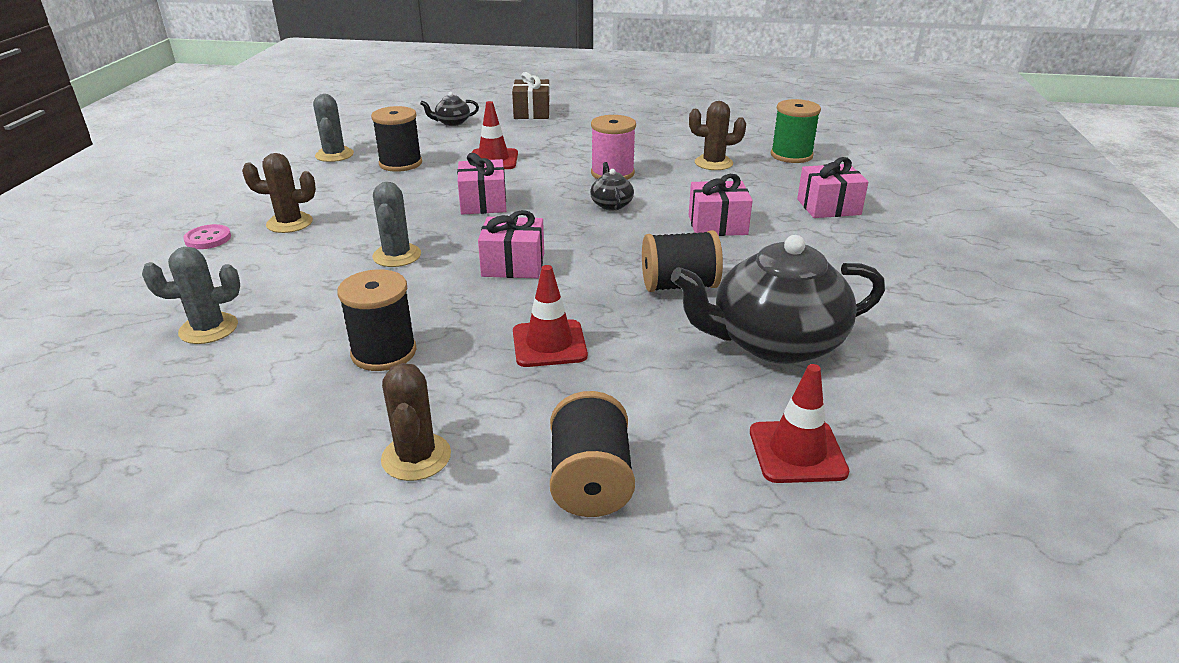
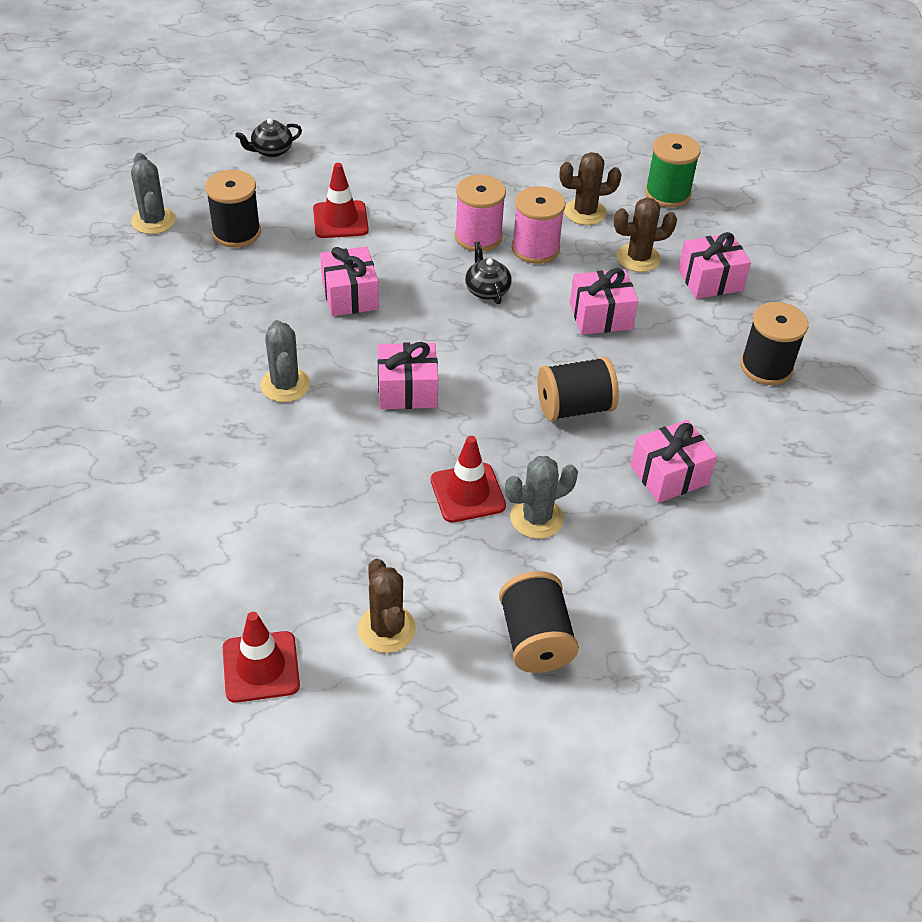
camera: 10 degrees left, 15 degrees up
grey cactus [142,247,240,344] -> grey cactus moved to [505,456,578,539]
pink button [183,224,231,249] -> none
brown cactus [242,153,316,233] -> brown cactus moved to [614,198,677,272]
black spool [337,269,416,371] -> black spool moved to [740,302,808,385]
brown gift [512,72,550,119] -> none
black teapot [671,235,885,364] -> pink gift [631,420,717,503]
red traffic cone [750,364,849,483] -> red traffic cone moved to [223,612,300,703]
none -> pink spool [512,186,566,264]

